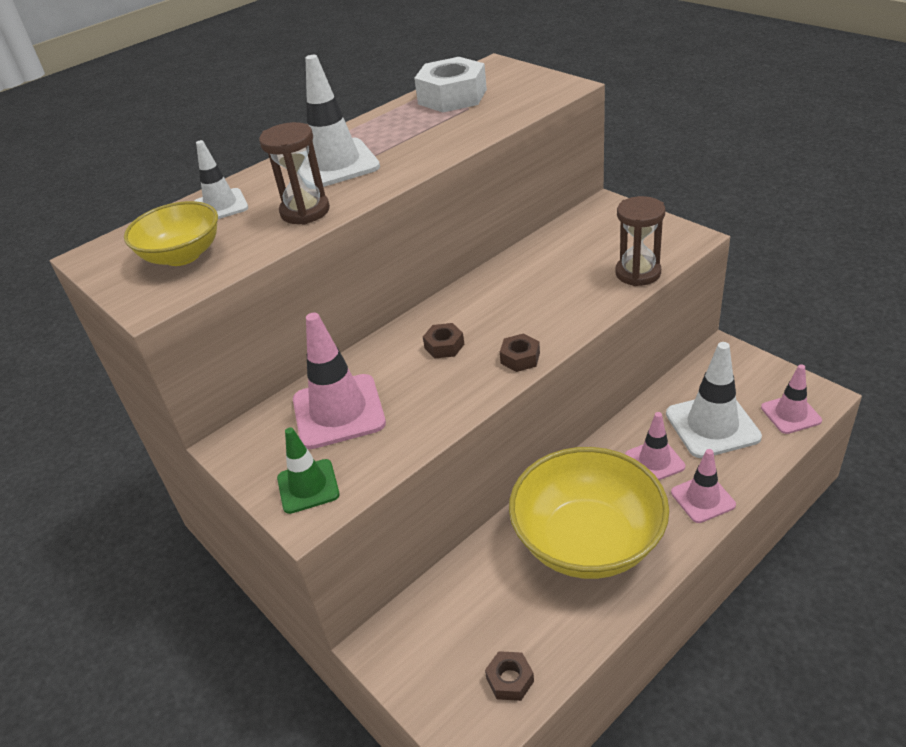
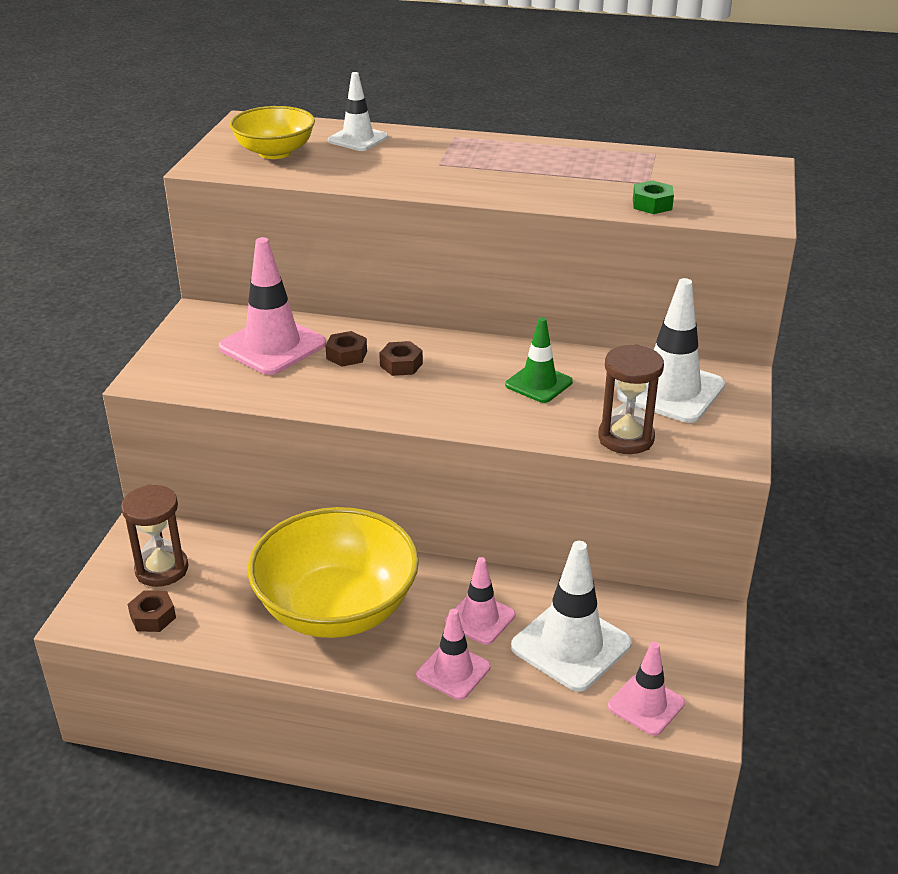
camera: 50 degrees right, 5 degrees down
brown hourglass [259,122,330,224] -> brown hourglass moved to [121,484,188,587]
green traffic cone [277,427,340,514] -> green traffic cone moved to [505,317,573,403]
white traffic cone [299,55,380,187] -> white traffic cone moved to [617,278,725,423]
white nut [414,57,487,112] -> none
brown nut [500,333,540,372] -> brown nut moved to [325,331,367,367]
none -> green nut [633,180,674,214]

